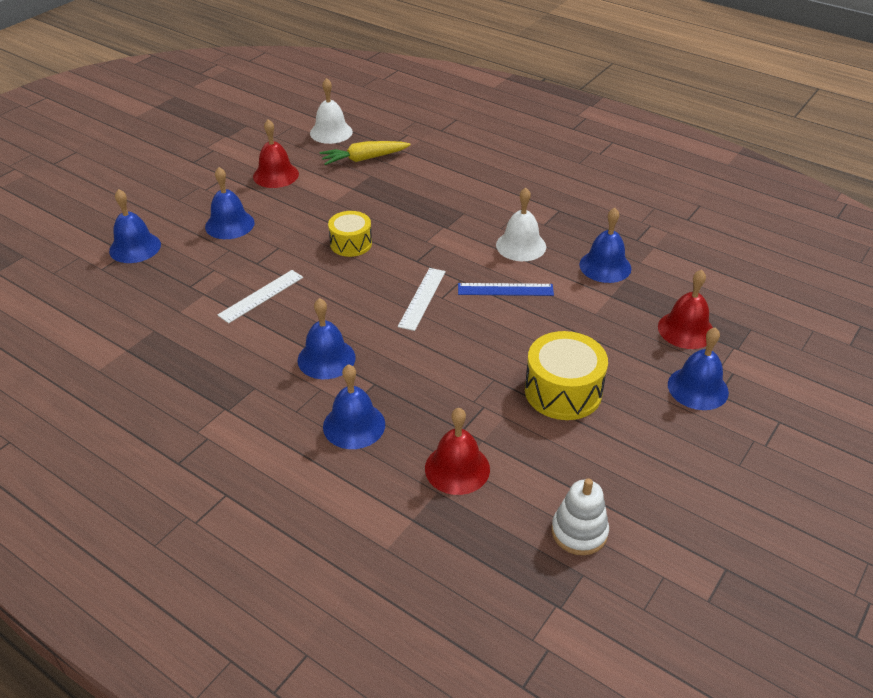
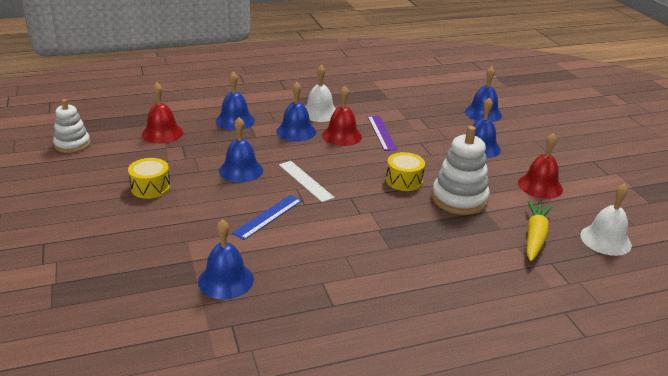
camera: 125 degrees right, 10 degrees down
white ruler [218,270,303,323] -> purple ruler [368,116,397,151]
white bell [496,188,546,261] -> white bell moved to [305,65,336,122]
yellow drum [525,331,608,420] -> yellow drum [128,158,171,199], size x0.65
red bell [658,270,713,349] -> red bell moved to [322,86,362,146]
blue bell [668,327,729,410] -> blue bell moved to [219,117,263,183]
none -> white stacking toy [432,126,490,215]

